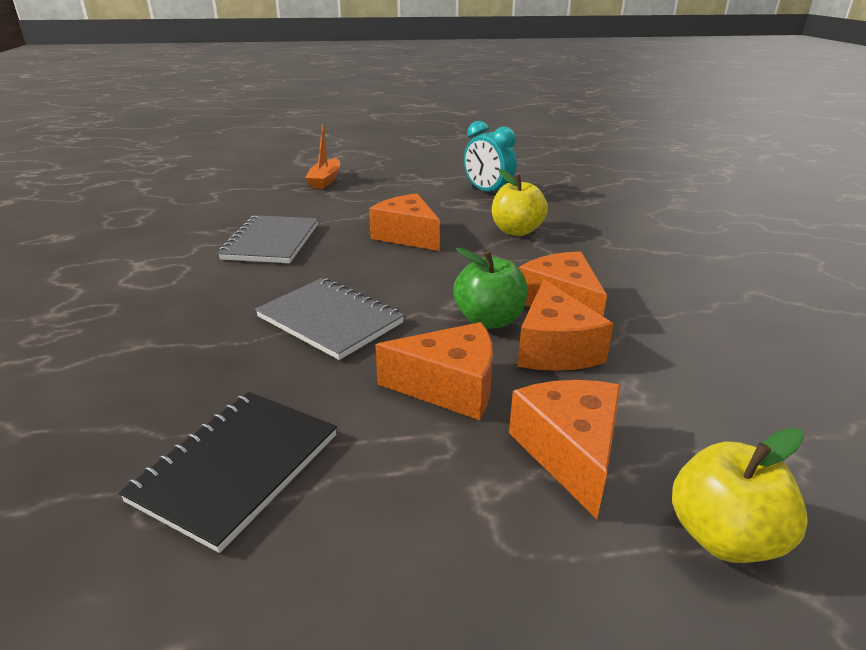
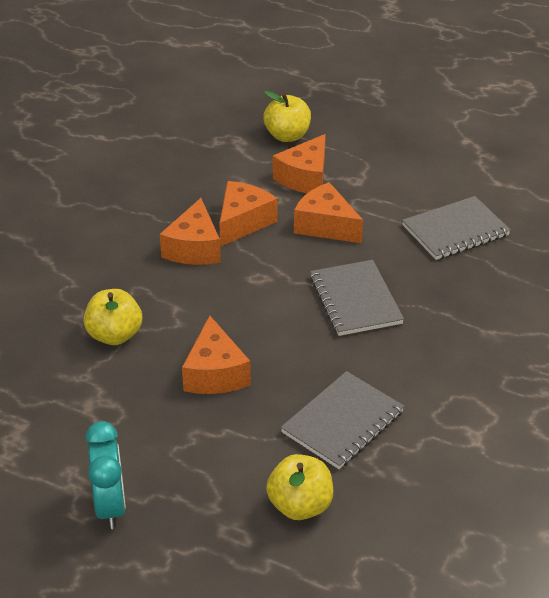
camera: 145 degrees left, 10 degrees up
black notebook [119,392,337,553] -> grey notebook [402,196,511,260]
orange boat [305,124,340,189] -> none
green apple [453,248,528,329] -> none
turquoise clock [464,121,517,192] -> turquoise clock moved to [85,421,126,529]
none -> yellow apple [266,454,333,520]

